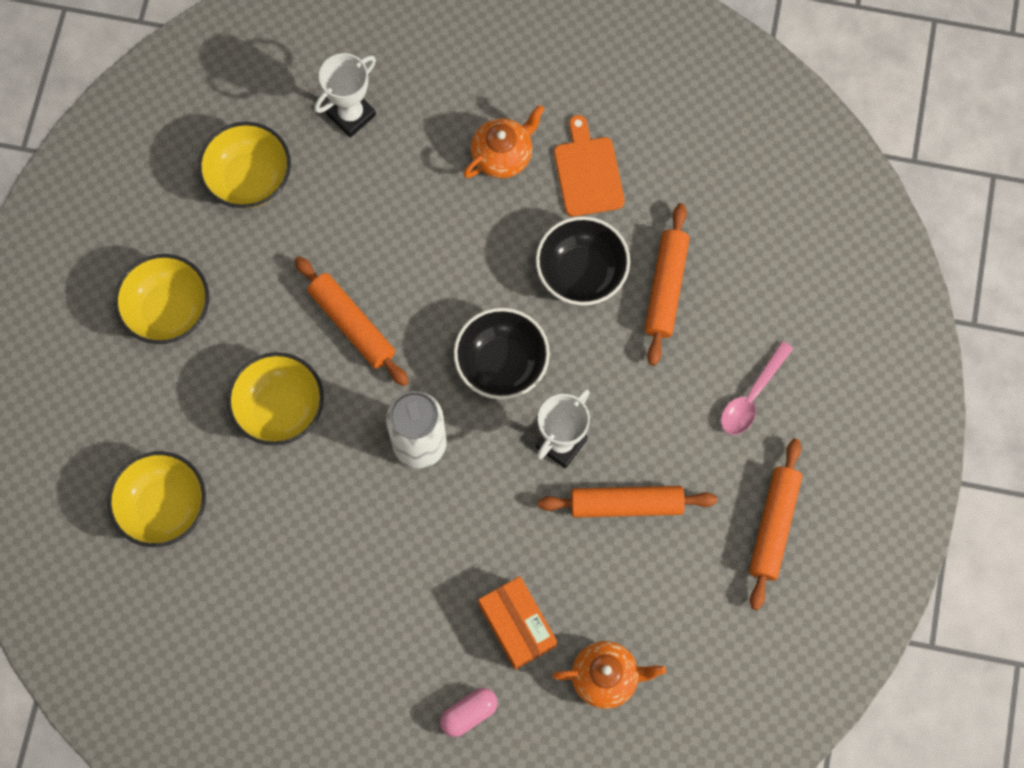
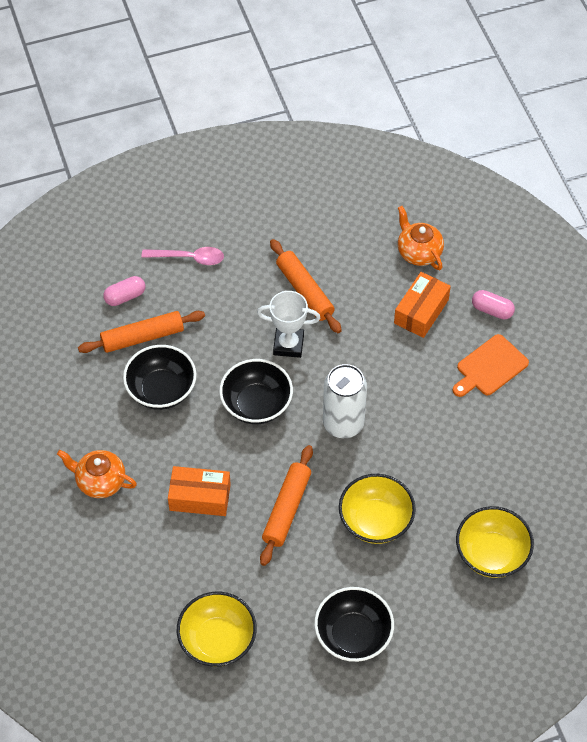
camera: 120 degrees left, 15 degrees down
yellow bowl [114,254,209,344] -> black bowl [314,587,394,662]
white trophy [314,53,376,137] -> none
orange cutting board [554,115,625,217] -> orange cutting board moved to [453,334,529,397]
orange rolling pin [749,439,802,610] -> none
none -> pink capsule [103,276,145,306]
none -> orange box [168,466,231,516]

